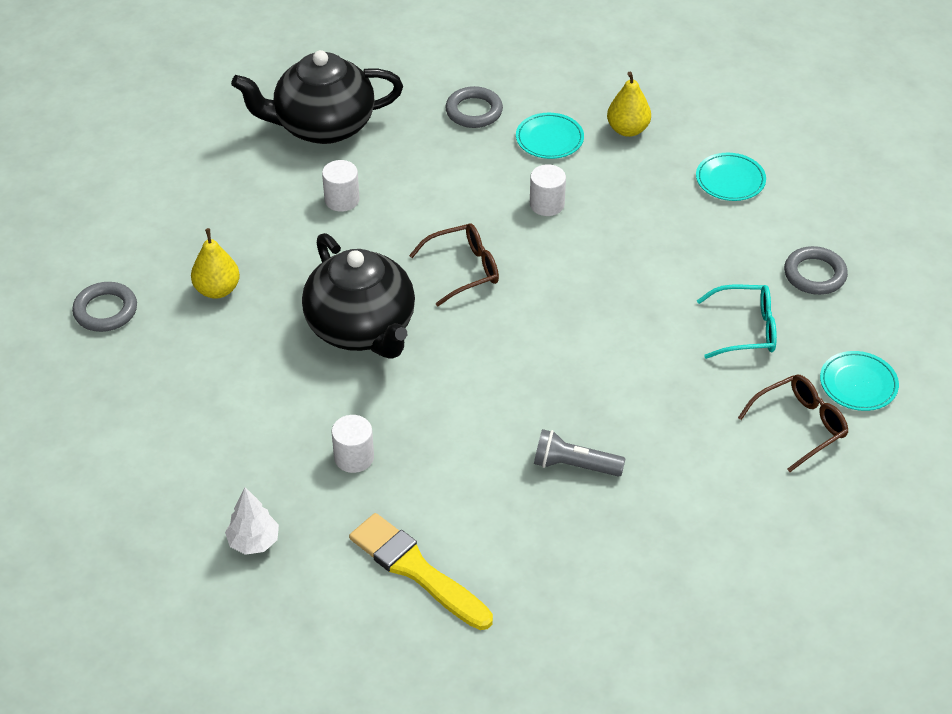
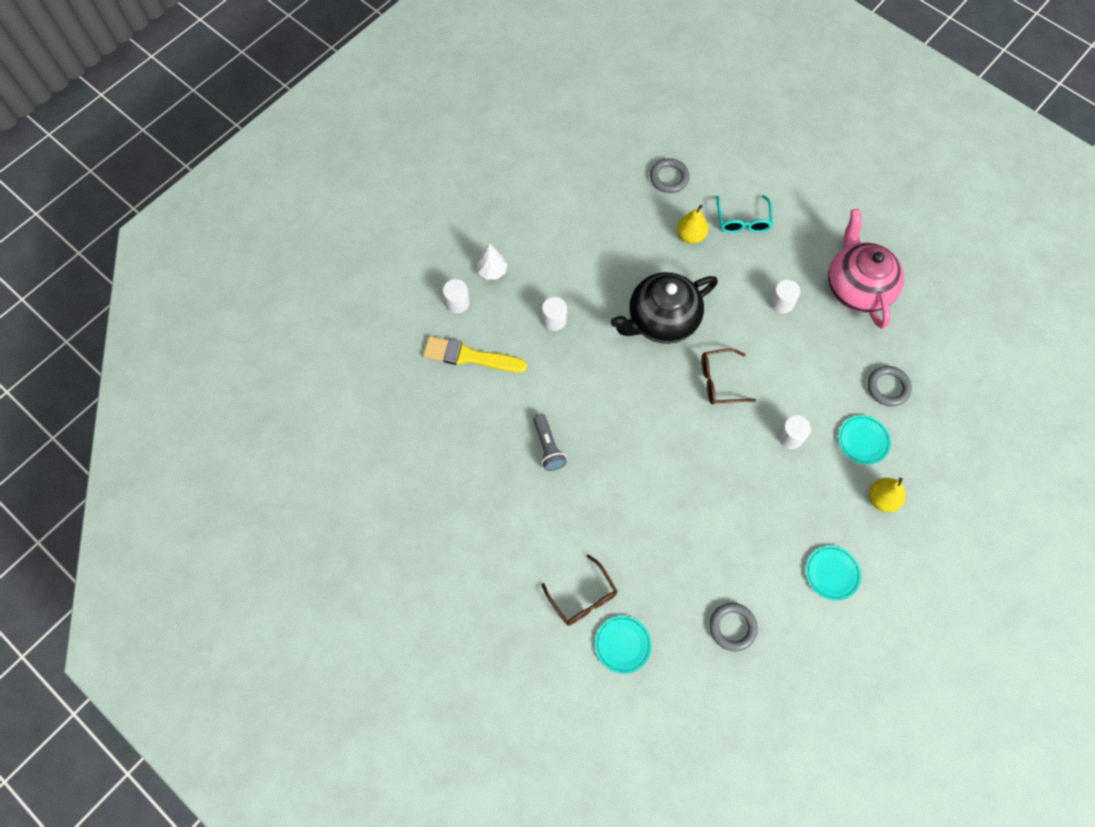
camera: 90 degrees right, 20 degrees up
black teapot [231,50,403,144] -> pink teapot [828,209,904,329]
yellow brush [349,513,493,630] -> yellow brush turned 120 degrees counterclockwise [423,336,527,373]
brown glasses [409,223,499,307] -> brown glasses turned 105 degrees clockwise [701,349,756,405]
grey flashlight [534,429,625,477] -> grey flashlight turned 150 degrees clockwise [533,414,567,471]
turquoise glasses [697,285,777,359] -> turquoise glasses moved to [716,195,773,233]
none -> white cylinder [443,279,470,313]

